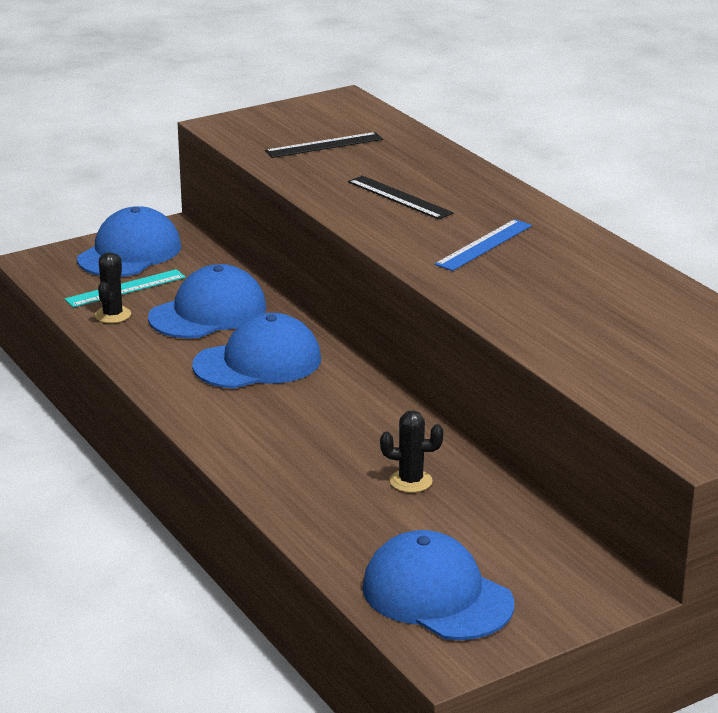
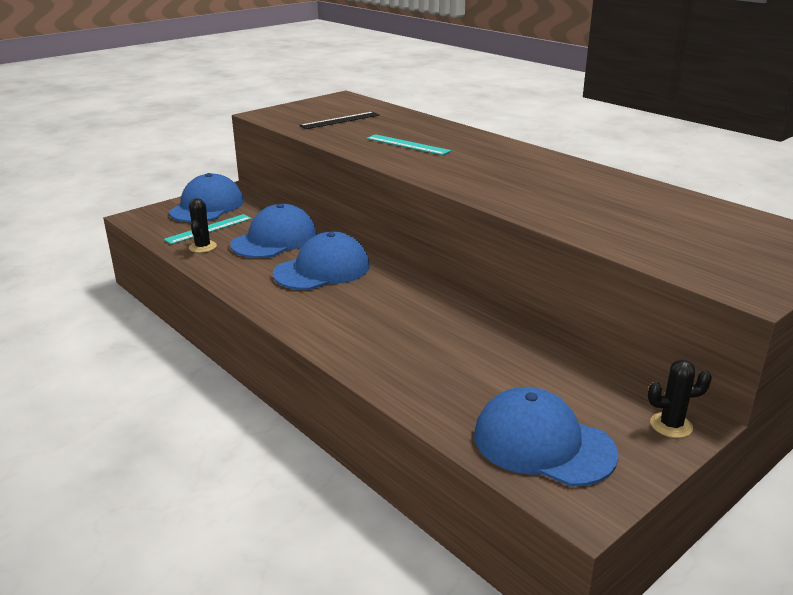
camera: 10 degrees left, 0 degrees up
black ruler [348,176,453,220] -> turquoise ruler [367,134,451,155]
black cactus [380,410,444,493] -> black cactus moved to [648,359,712,438]
blue ruler [435,219,532,271] -> none

